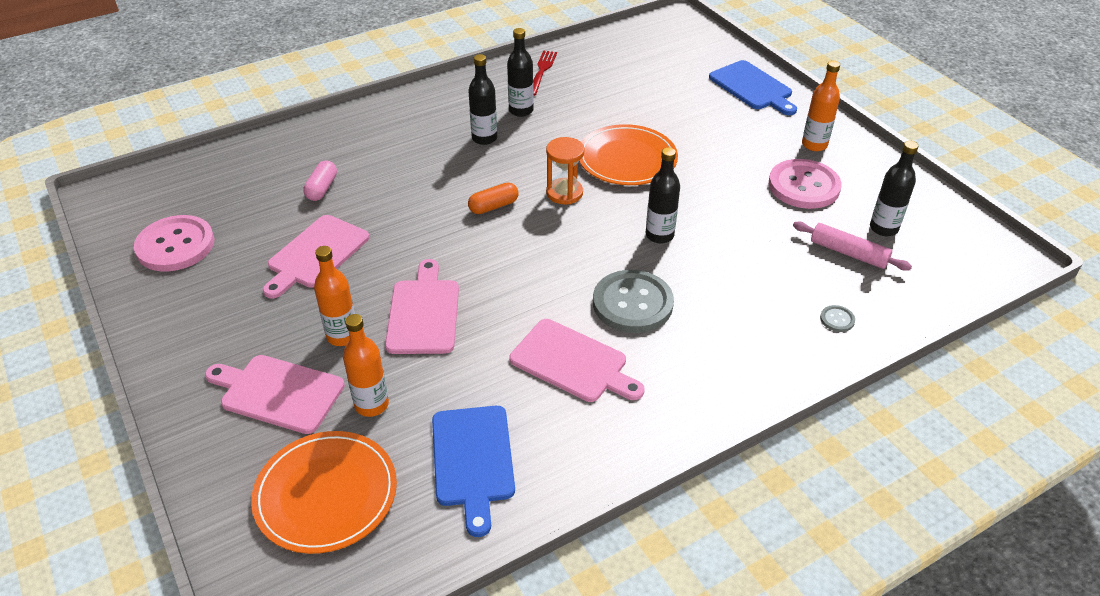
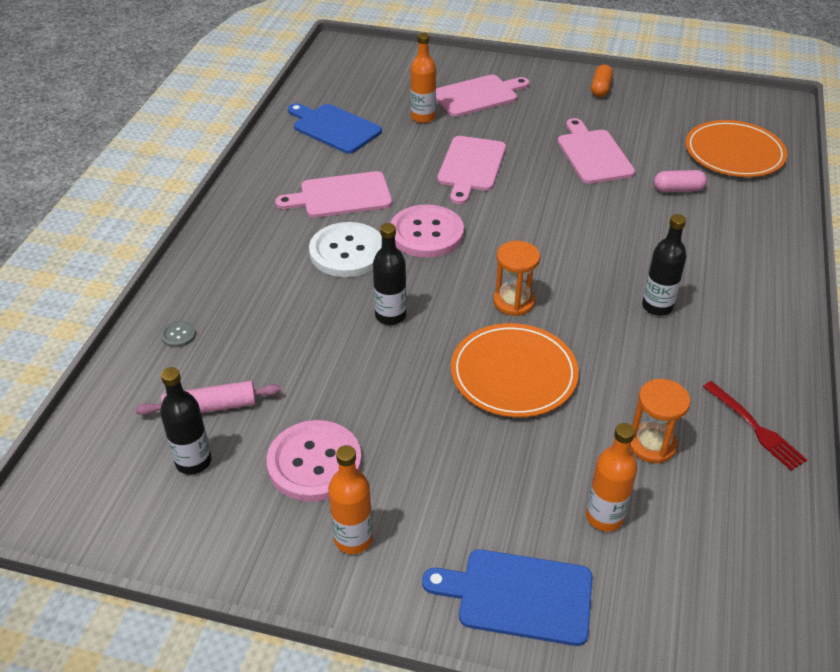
camera: 135 degrees right, 0 degrees up
pink button [134,215,214,271] -> pink button moved to [391,204,464,258]
orange plate [251,431,397,554] -> orange plate moved to [685,120,787,177]
pink capsule [303,160,337,201] -> pink capsule turned 60 degrees counterclockwise [654,170,707,192]
orange bottle [314,246,355,346] -> orange bottle moved to [586,423,637,531]
pink cutting board [385,259,459,354] -> pink cutting board turned 60 degrees clockwise [437,136,506,204]
orange capsule [468,182,518,214] -> orange capsule moved to [591,65,613,97]
black bottle [507,28,534,117] -> none
grey button [593,270,674,333] -> white button [309,222,382,277]
none -> orange hourglass [630,379,691,463]

